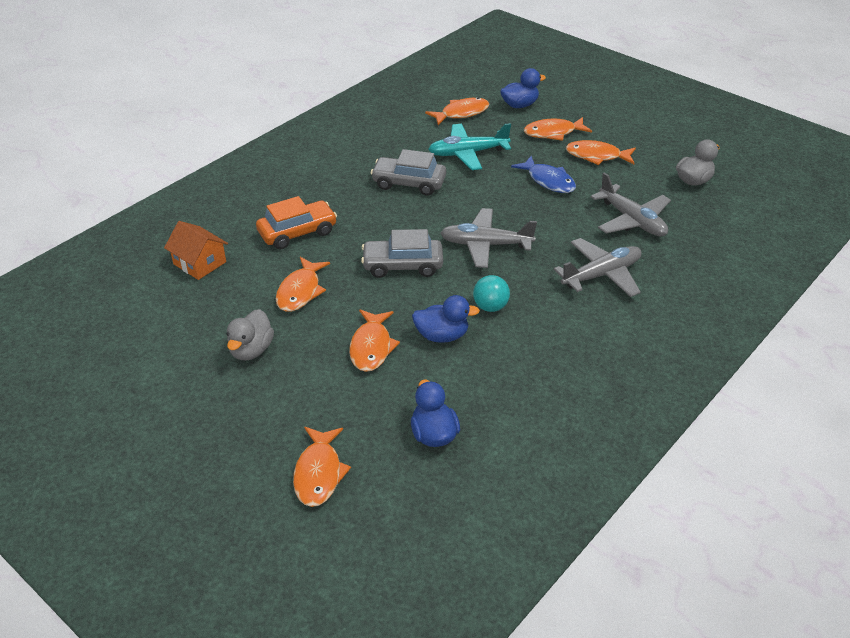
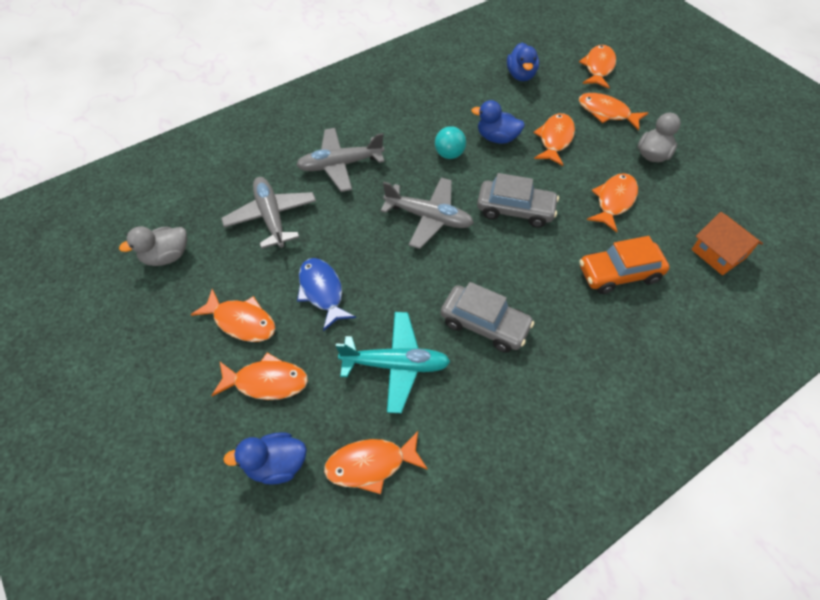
camera: 165 degrees left, 15 degrees up
none -> orange fish [579,93,648,130]

